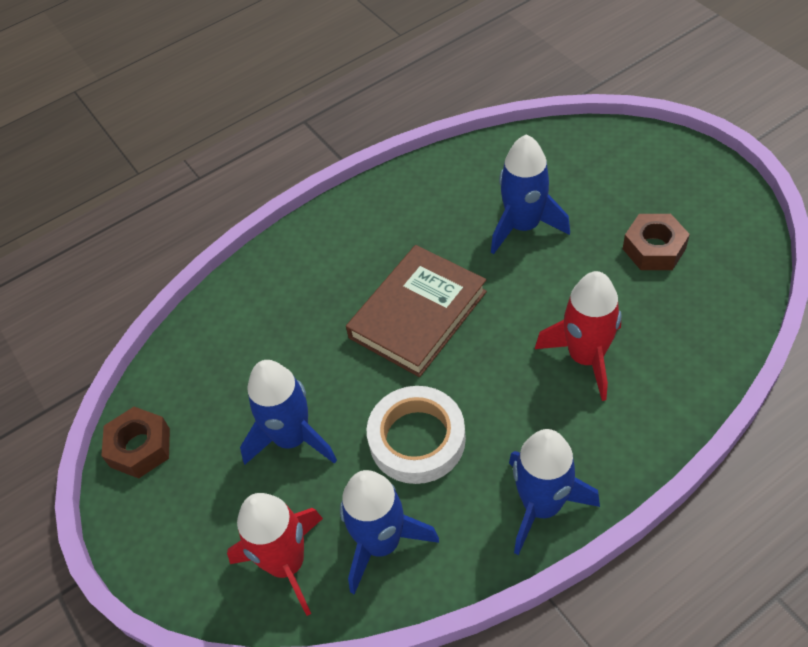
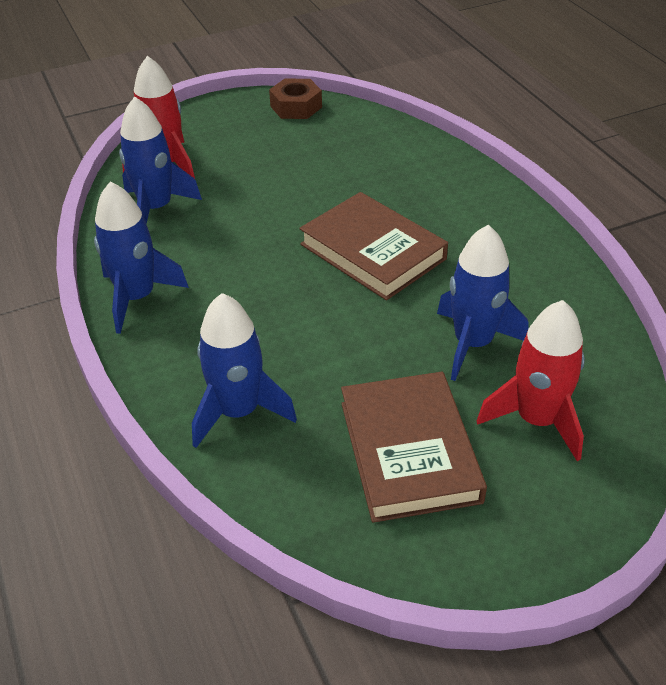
camera: 95 degrees right, 10 degrees down
blue rocket [240,360,337,465] -> blue rocket moved to [192,293,297,448]
white tape [367,386,466,484] -> none
red rocket [535,271,622,401] -> red rocket moved to [477,300,585,461]
brown nut [623,214,690,270] -> brown book [341,372,487,523]

